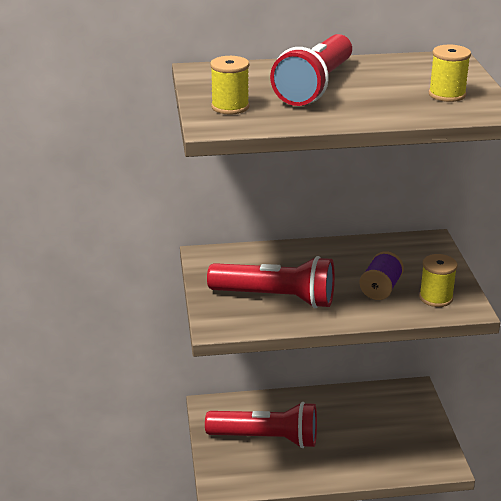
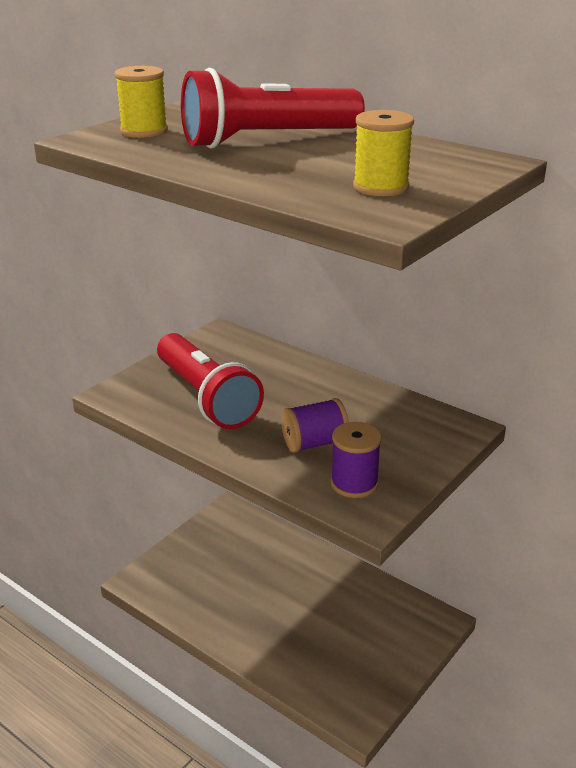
camera: 45 degrees right, 0 degrees up
red flashlight [205,402,317,448] -> none
yellow spool [419,254,457,307] -> purple spool [331,422,382,498]

